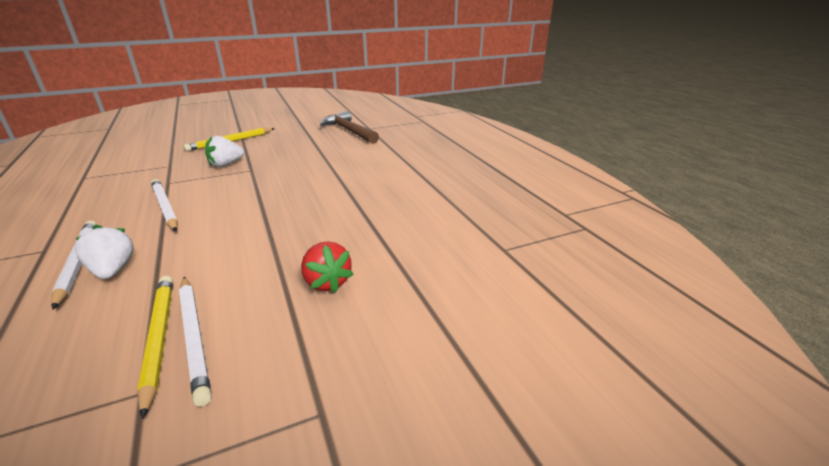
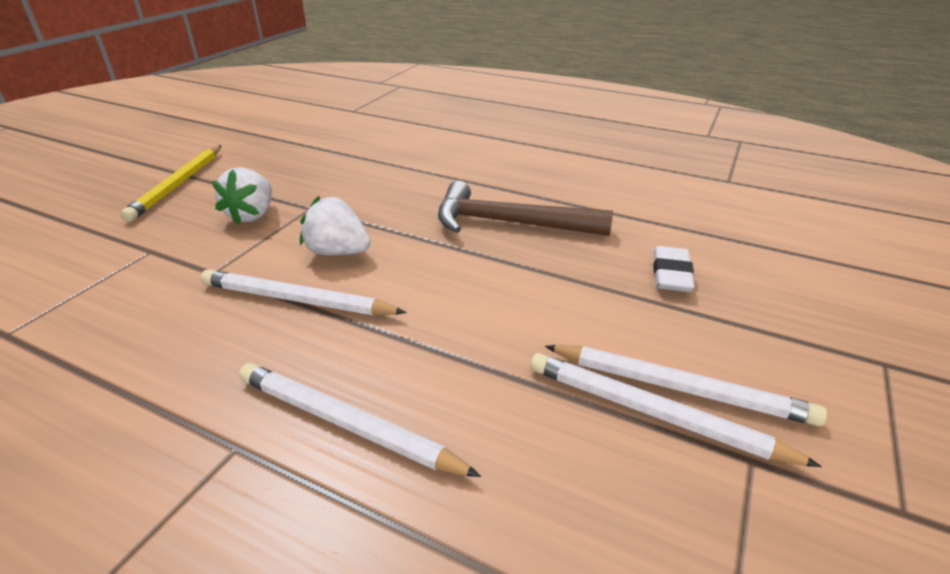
camera: 40 degrees left, 5 degrees up
white strawberry [75,225,134,279] -> white strawberry moved to [300,196,371,255]
yellow pencil [137,276,173,419] -> white pencil [530,353,822,467]
red strawberry [301,241,354,293] -> white eraser [653,246,694,292]
brown hammer [320,111,379,144] -> brown hammer moved to [438,181,613,236]

